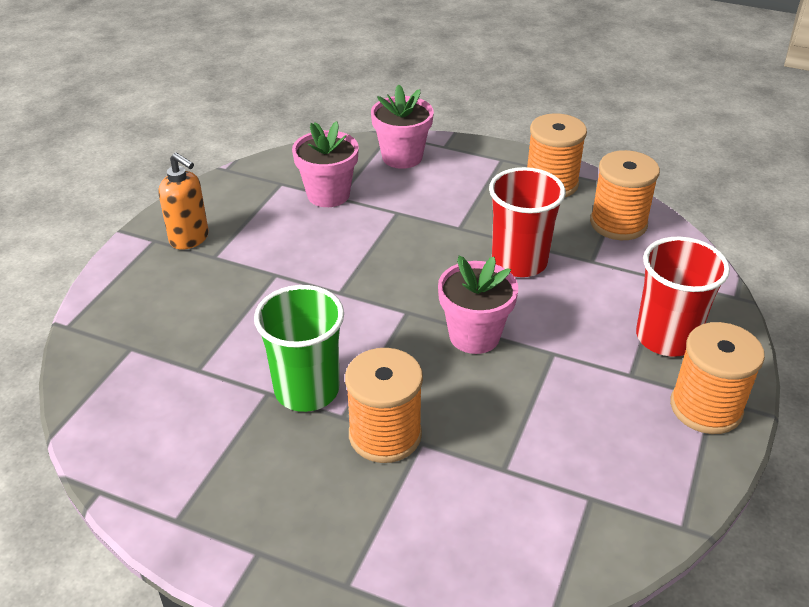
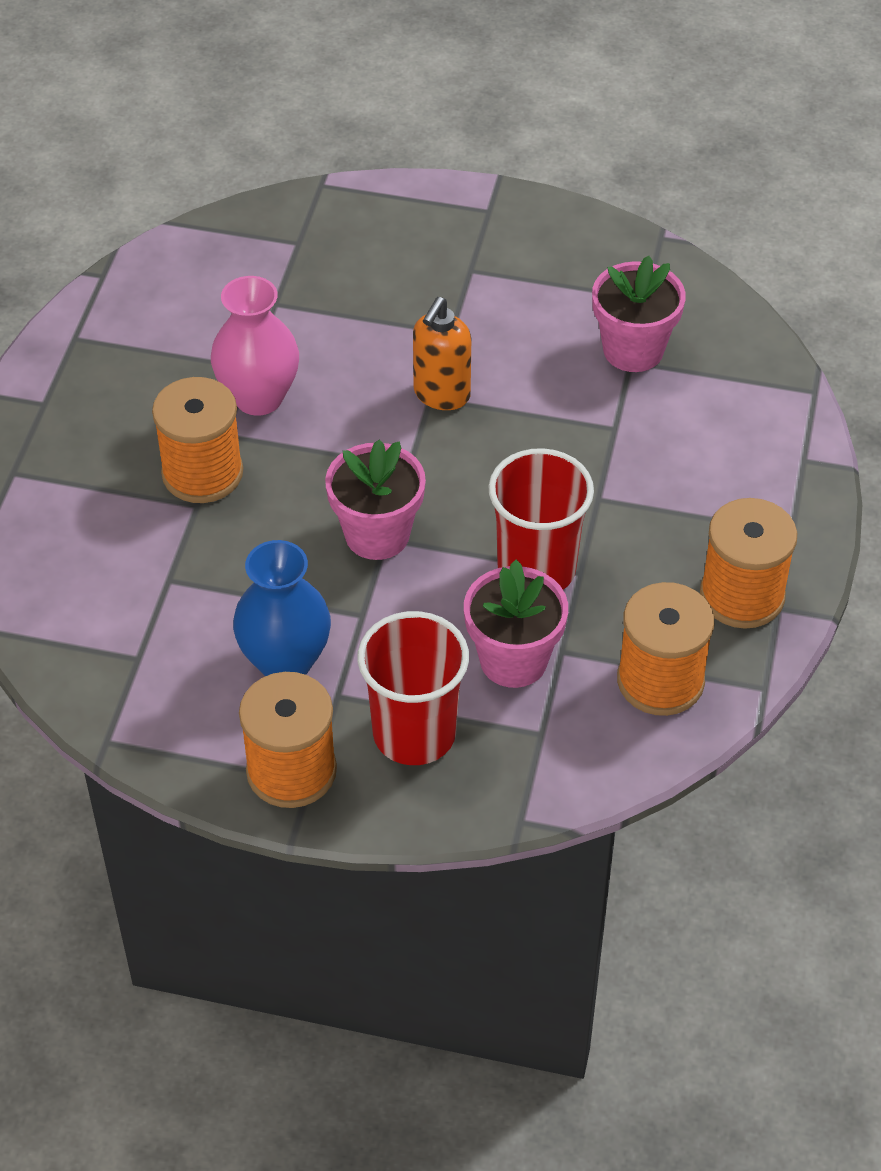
camera: 80 degrees right, 10 degrees up
orange soap dispenser [158,152,209,250] -> orange soap dispenser moved to [413,297,471,410]
green cup [254,285,344,412] -> pink vase [211,276,299,416]
pink flower pot [371,84,434,169] -> pink flower pot moved to [464,560,568,688]
none -> blue vase [233,540,331,676]

